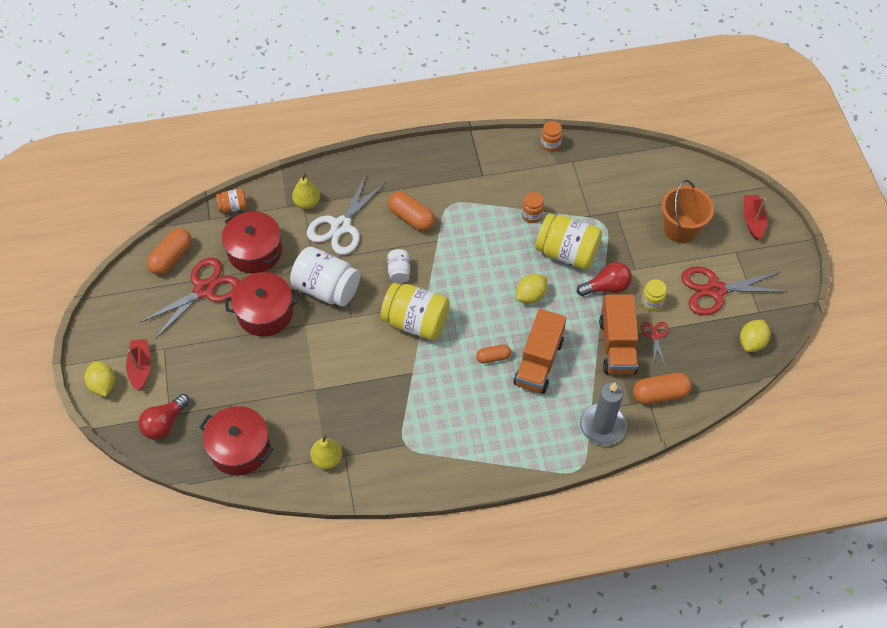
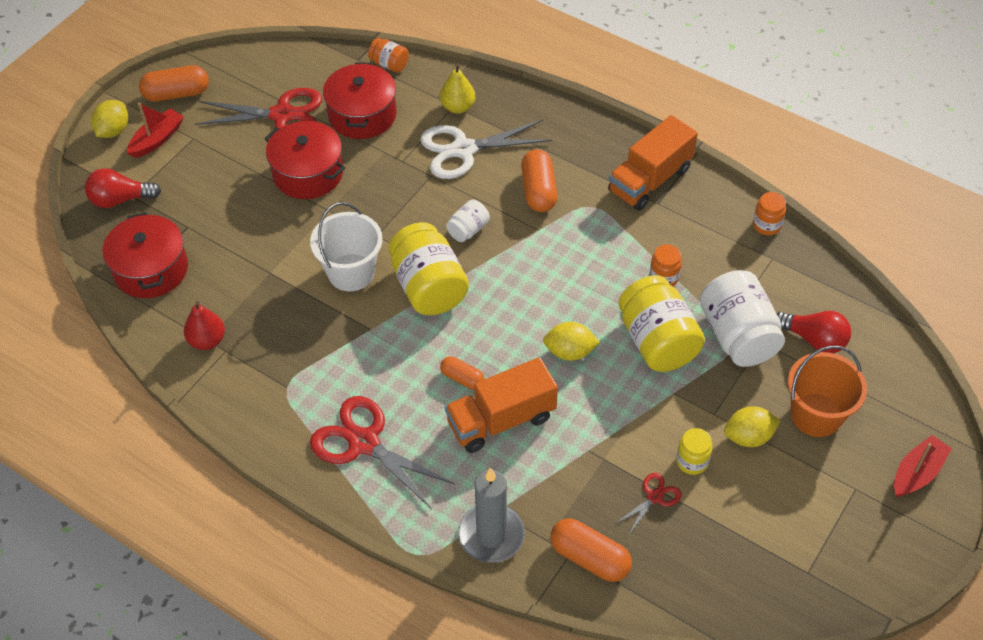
camera: 45 degrees right, 5 degrees down
orange capsule [147,228,192,275] -> orange capsule moved to [139,65,209,102]
white jar [290,247,360,307] -> white jar moved to [700,270,785,367]
yellow pear [310,436,342,469] -> red pear [184,301,225,350]
red light bulb [577,262,632,296] -> red light bulb moved to [777,311,851,353]
orange truck [599,294,638,375] -> orange truck moved to [608,115,698,211]
red scissors [681,266,788,315] -> red scissors moved to [310,396,455,509]
yellow lemon [740,320,770,352] -> yellow lemon moved to [724,406,781,447]
none -> white bucket [310,202,383,291]

